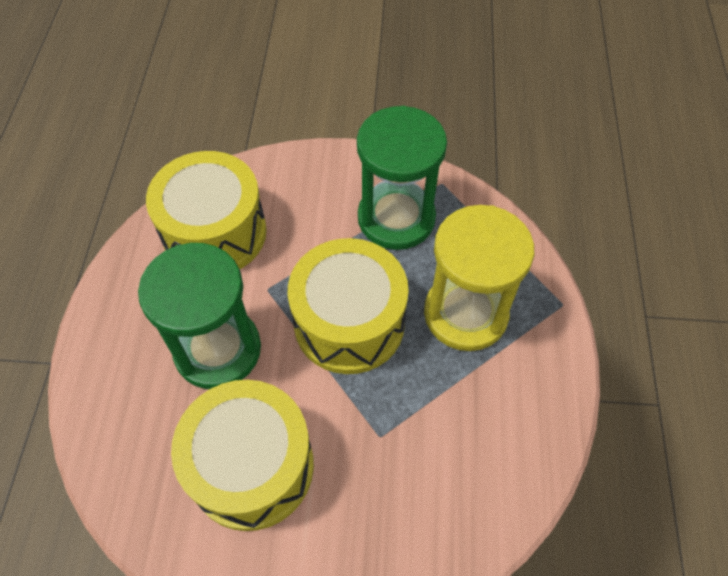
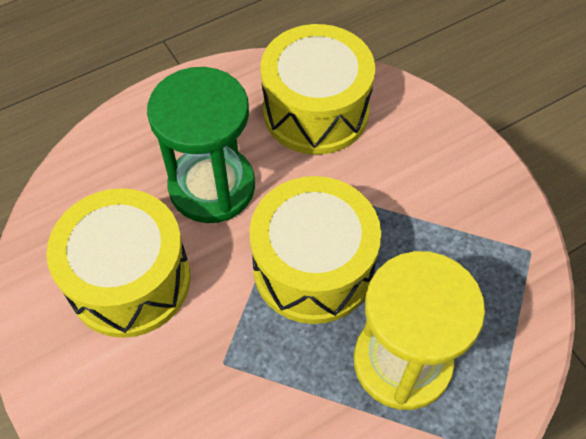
camera: 55 degrees right, 0 degrees up
green hourglass [357,106,447,250] -> none

